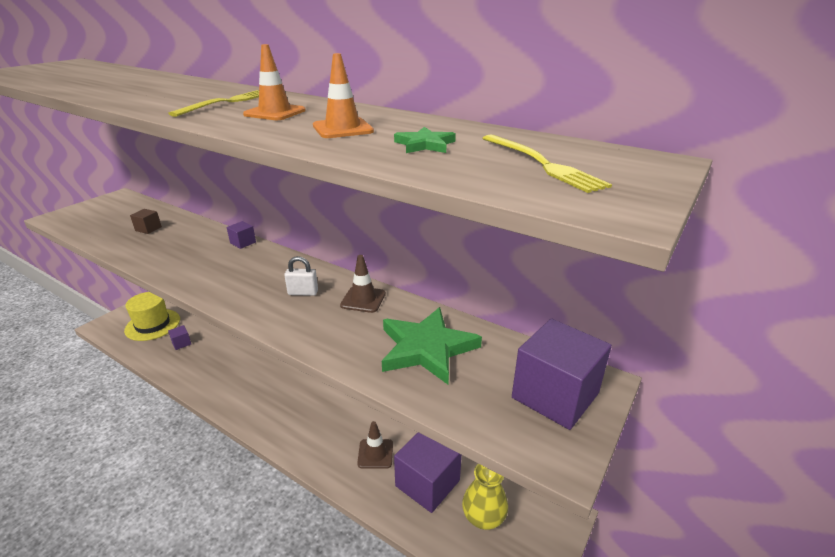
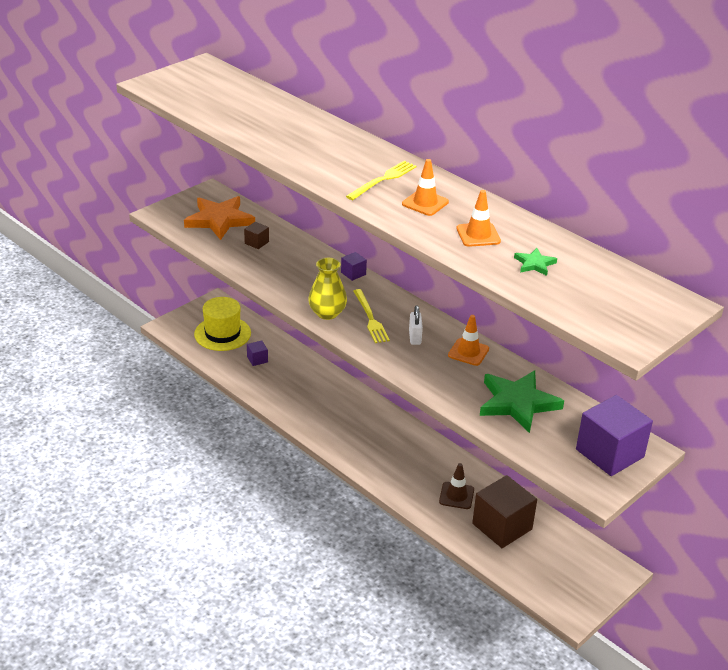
camera: 10 degrees right, 5 degrees up
white padlock [284,256,318,296] -> white padlock turned 75 degrees clockwise [409,305,423,345]
brown traffic cone [340,255,386,313] -> orange traffic cone [448,315,489,366]
purple cube [394,432,462,513] -> brown cube [472,475,537,548]
yellow vase [462,464,508,530] -> yellow vase moved to [308,258,347,320]
yellow fork [482,134,612,193] -> yellow fork moved to [353,289,390,343]
none -> orange star [184,196,255,240]

